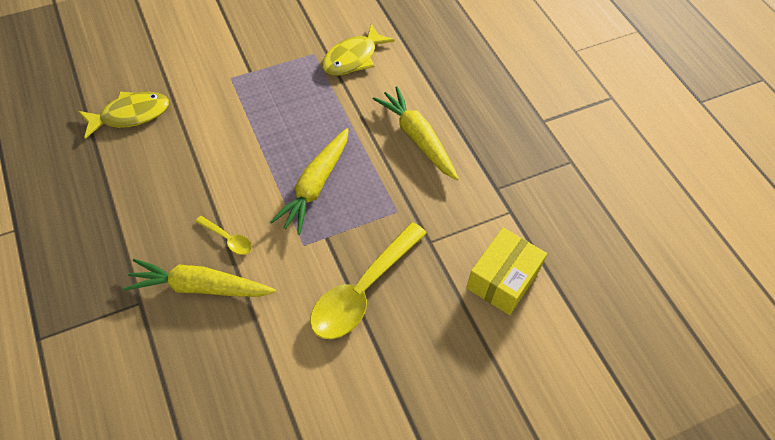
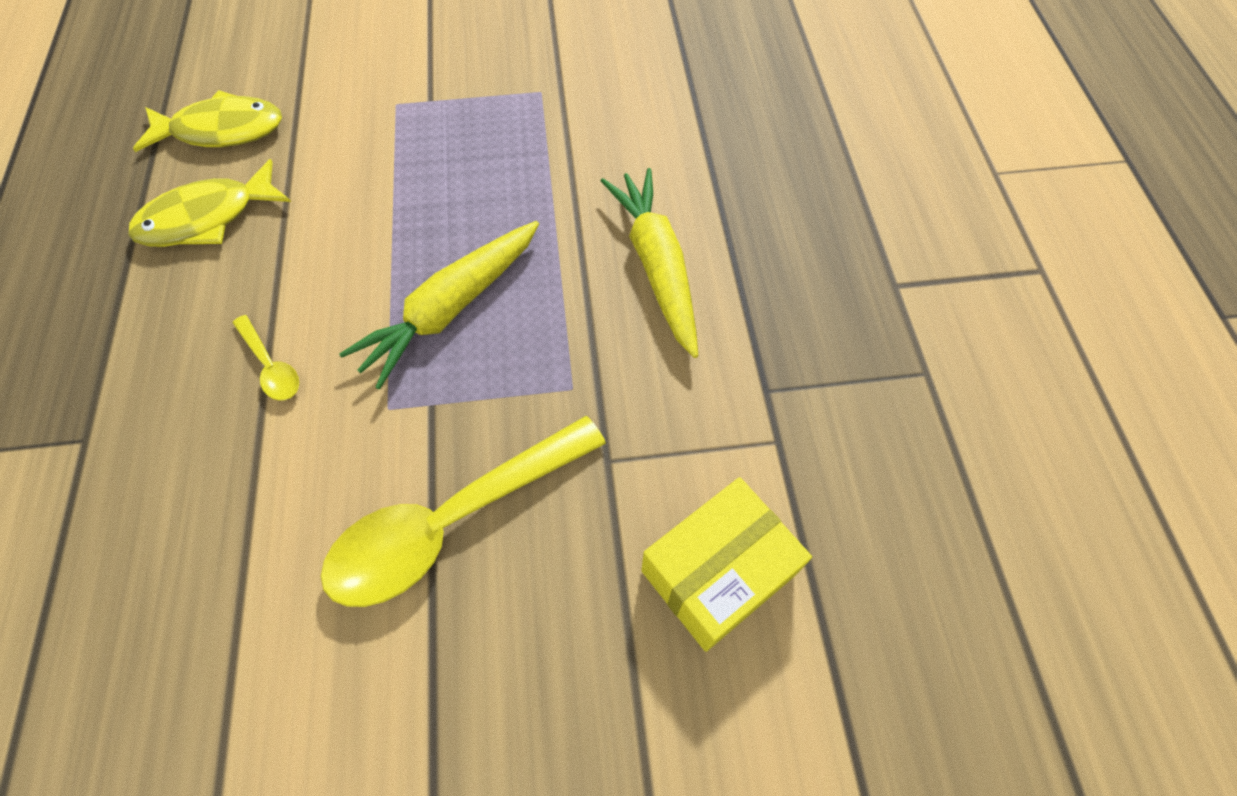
camera: 20 degrees right, 5 degrees up
yellow carrot [123,259,276,297] -> none
yellow fish [322,24,395,76] -> yellow fish moved to [128,159,291,247]

